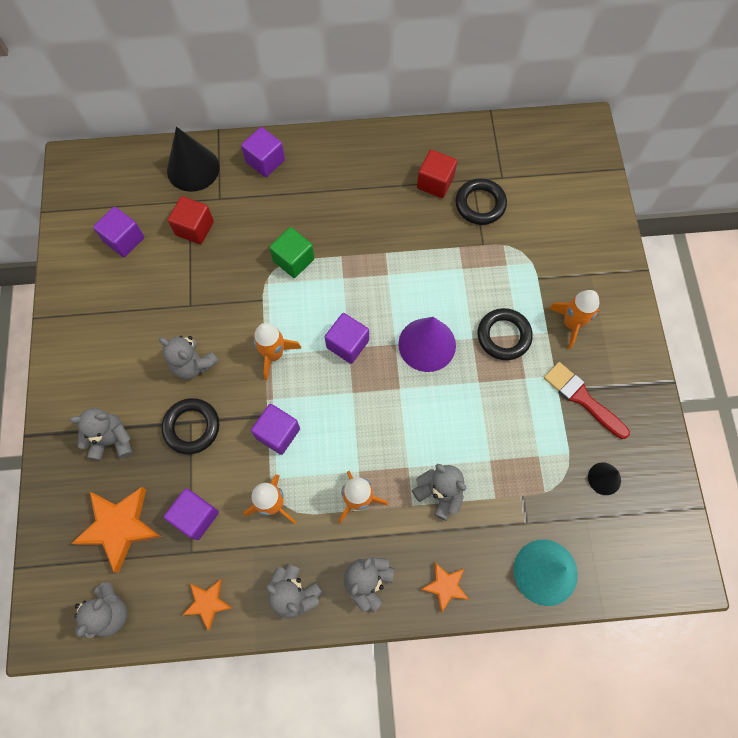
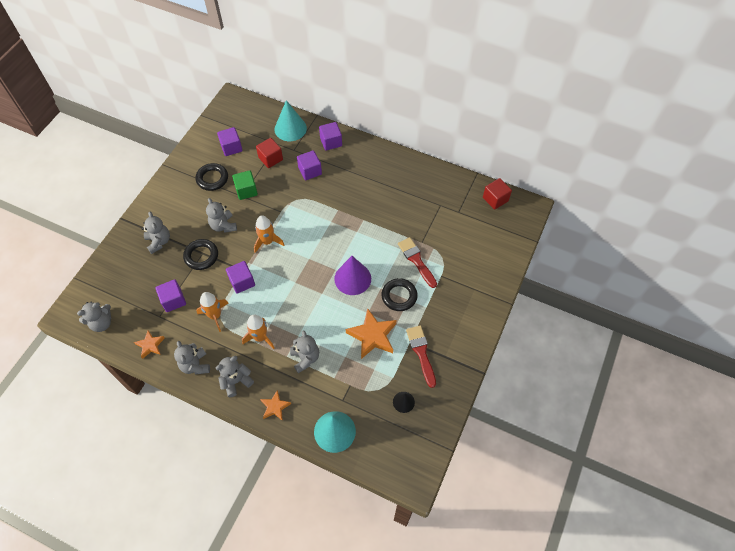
camera: 30 degrees right, 10 degrees down
grey teddy bear [70,408,132,461] -> grey teddy bear turned 45 degrees clockwise [142,212,170,254]
orange star [71,487,161,573] -> orange star moved to [346,308,396,359]
black cone [167,127,220,192] -> turquoise cone [274,100,307,141]
green cube [269,227,314,278] -> green cube moved to [232,170,258,200]
purple cube [325,313,369,364] -> purple cube moved to [297,150,322,180]
red cube [417,150,457,198] -> red cube moved to [483,178,512,210]
black ring [455,178,507,225] -> black ring moved to [195,163,228,191]
orange rocket [548,290,599,349] -> none
none -> red brush [398,237,437,288]

